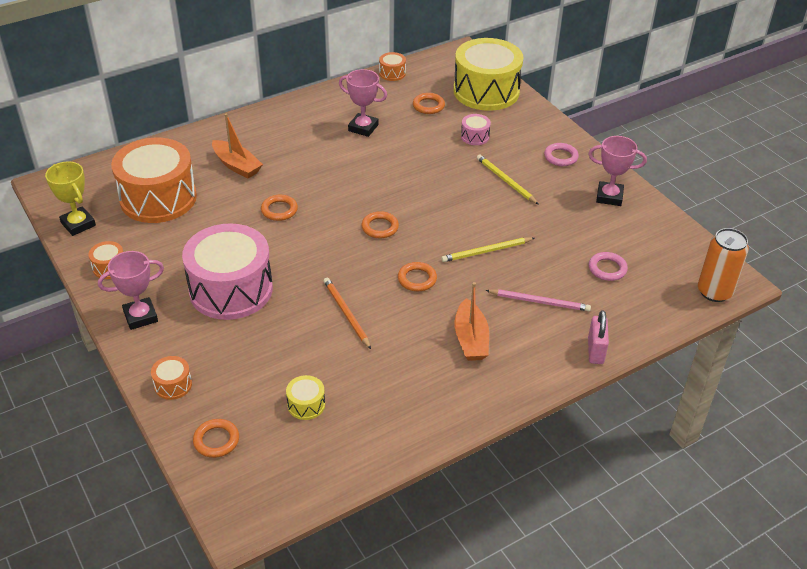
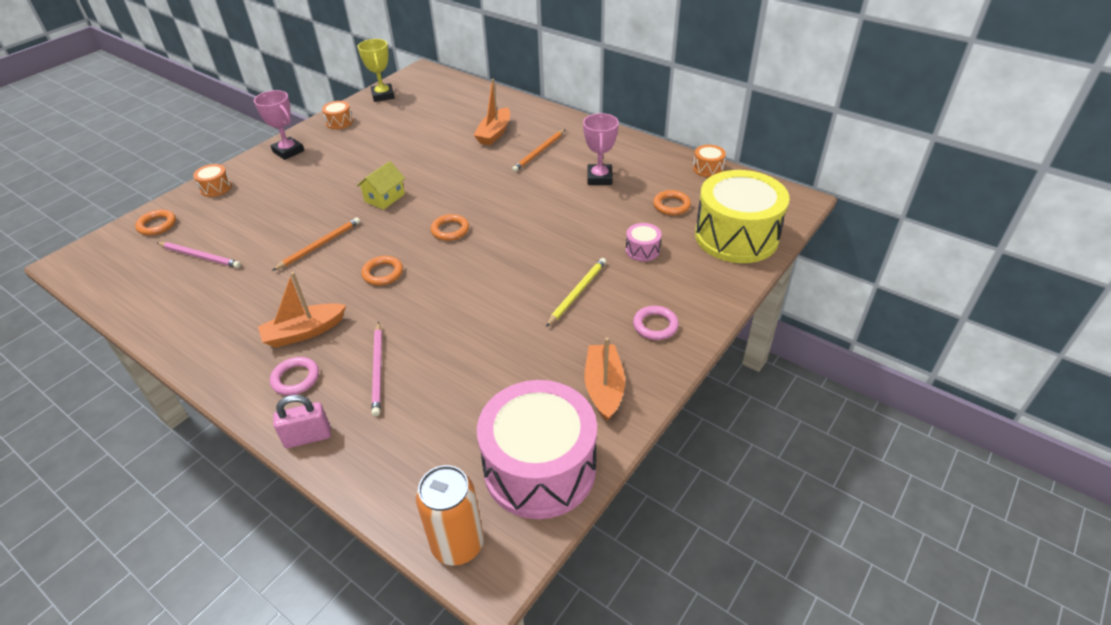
camera: 70 degrees right, 0 degrees up
yellow trophy [45,161,96,236] -> yellow trophy turned 45 degrees counterclockwise [358,39,395,102]
orange drum [111,138,197,223] -> none
pink drum [182,223,273,320] -> pink drum moved to [477,380,597,519]
orange ring [261,195,298,221] -> none
yellow drum [286,375,325,420] -> pink pencil [157,242,241,268]
yellow pencil [441,237,535,262] -> none
pink trophy [588,136,647,206] -> orange boat [585,338,625,421]
pink ring [589,252,628,281] -> pink ring moved to [270,357,319,395]
none -> yellow house [357,161,405,210]
none -> orange pencil [512,129,565,172]

